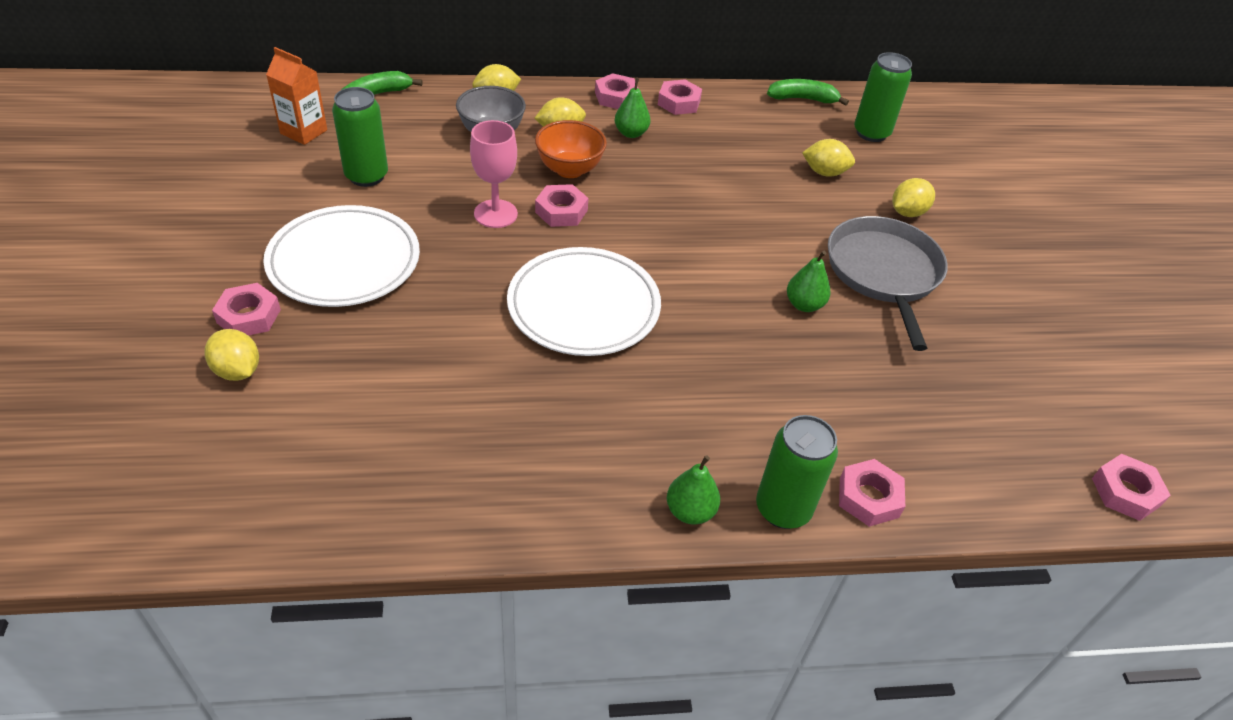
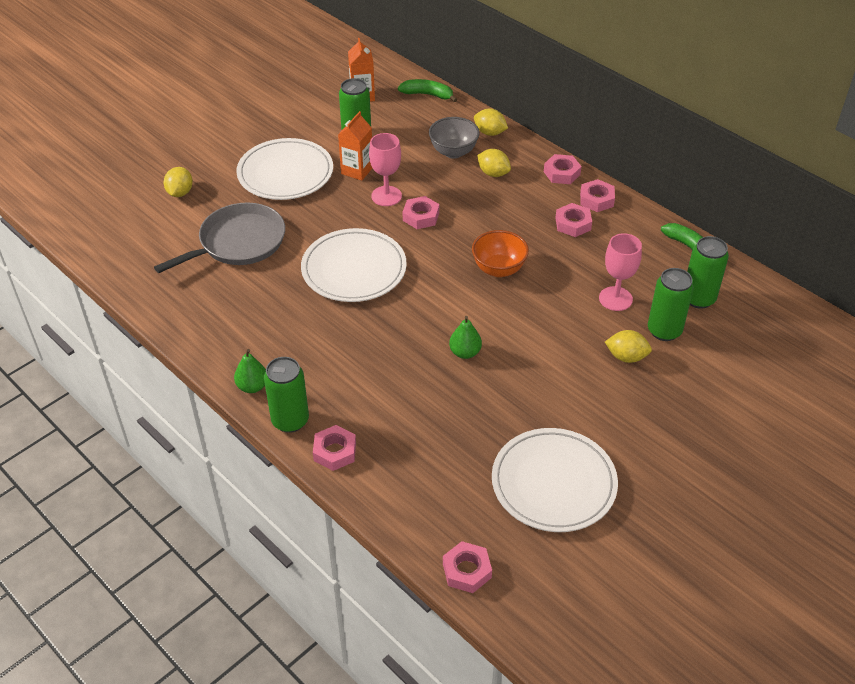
camera: 55 degrees right, 0 degrees up
pink nut [212,283,281,336] -> pink nut moved to [555,203,592,237]
orange bowl [535,120,607,178] -> orange bowl moved to [472,230,529,277]
green pear [615,78,651,138] -> none
yellow lemon [802,139,855,177] -> pink goblet [599,233,642,311]
grey pan [828,216,948,351] -> grey pan moved to [154,203,285,273]
none -> orange carton [338,111,372,181]
none -> white plate [492,428,618,532]
none -> green can [648,268,694,341]

